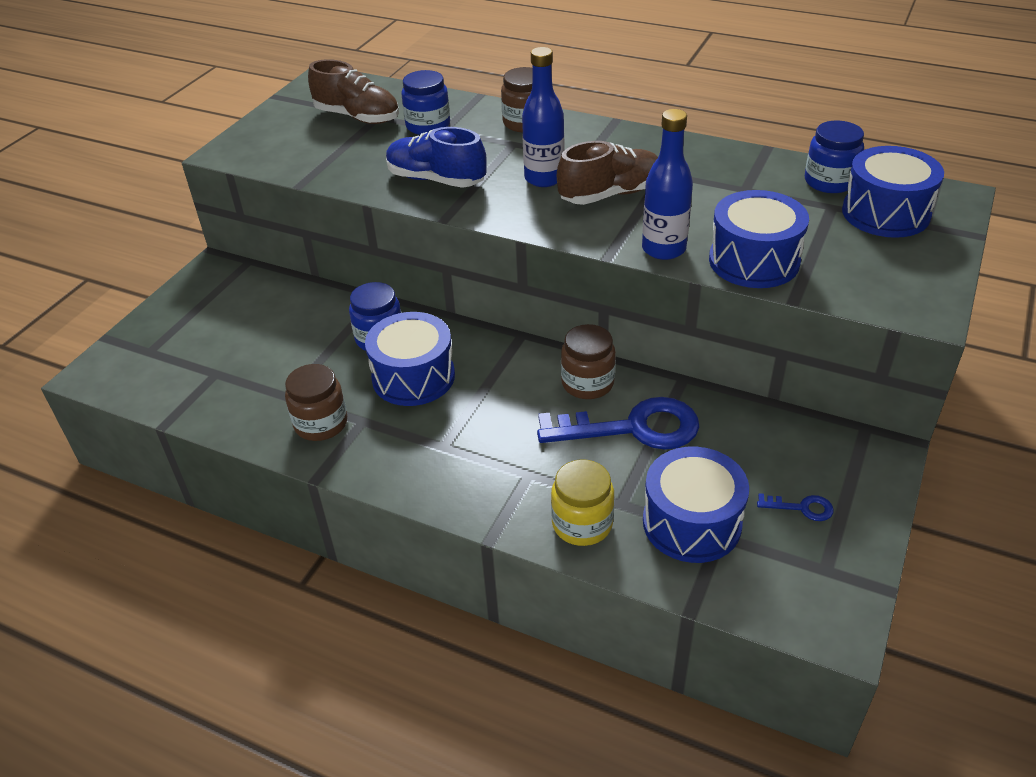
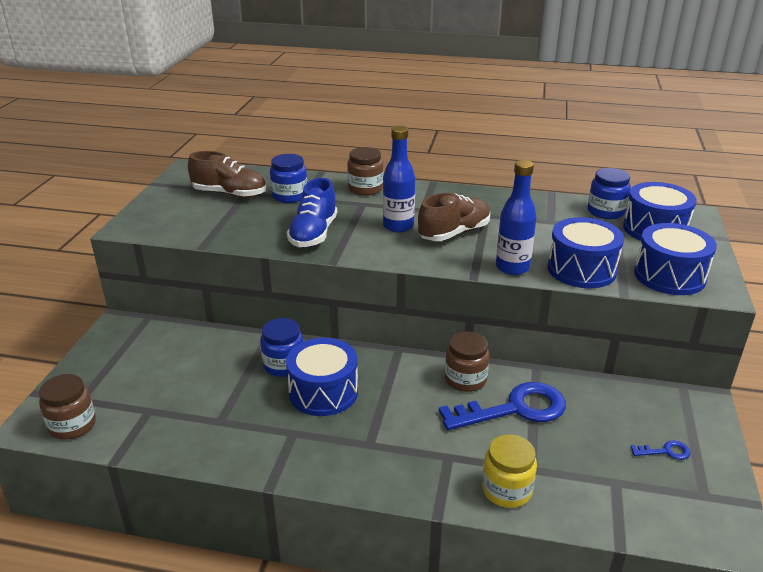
camera: 15 degrees left, 10 degrees down
brown jar [285,364,347,441] -> brown jar moved to [39,374,96,440]
blue shoe [386,127,487,188] -> blue shoe turned 90 degrees counterclockwise [287,178,337,247]
blue drum [643,447,749,563] -> blue drum moved to [634,223,717,295]

